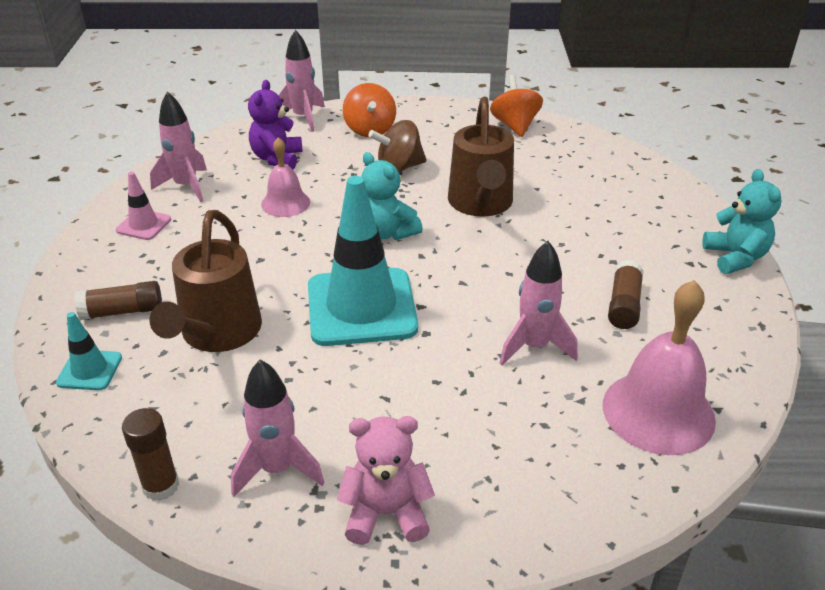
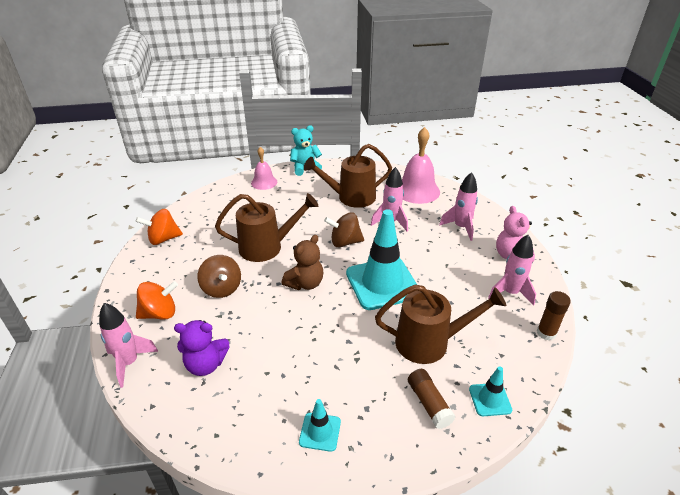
camera: 100 degrees left, 0 degrees up
pink traffic cone [116,172,171,240] -> turquoise traffic cone [299,399,341,452]
pink rocket [150,92,207,202] -> pink rocket moved to [439,172,478,241]
pink bell [261,137,310,217] -> pink bell moved to [251,147,277,190]
turquoise teddy bear [362,152,423,240] -> brown teddy bear [282,235,323,290]
brown glue stick [608,260,644,329] -> brown watering can [304,144,392,208]
none -> brown spinning top [324,212,364,247]

